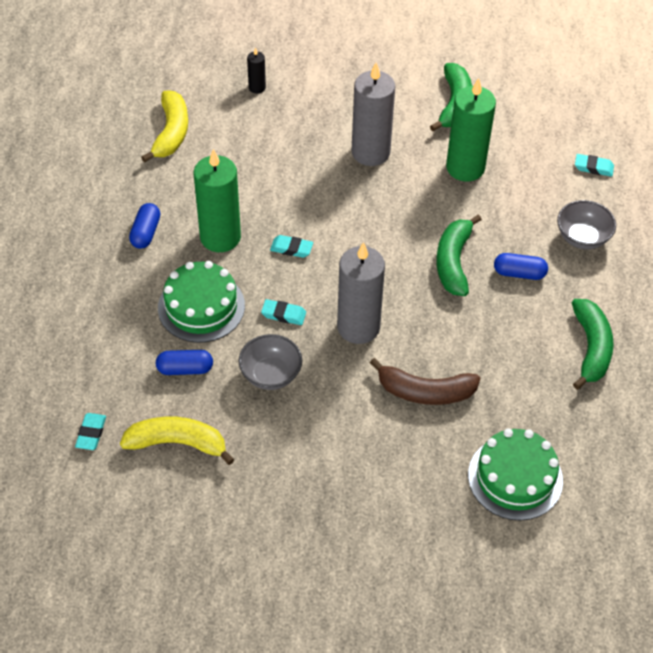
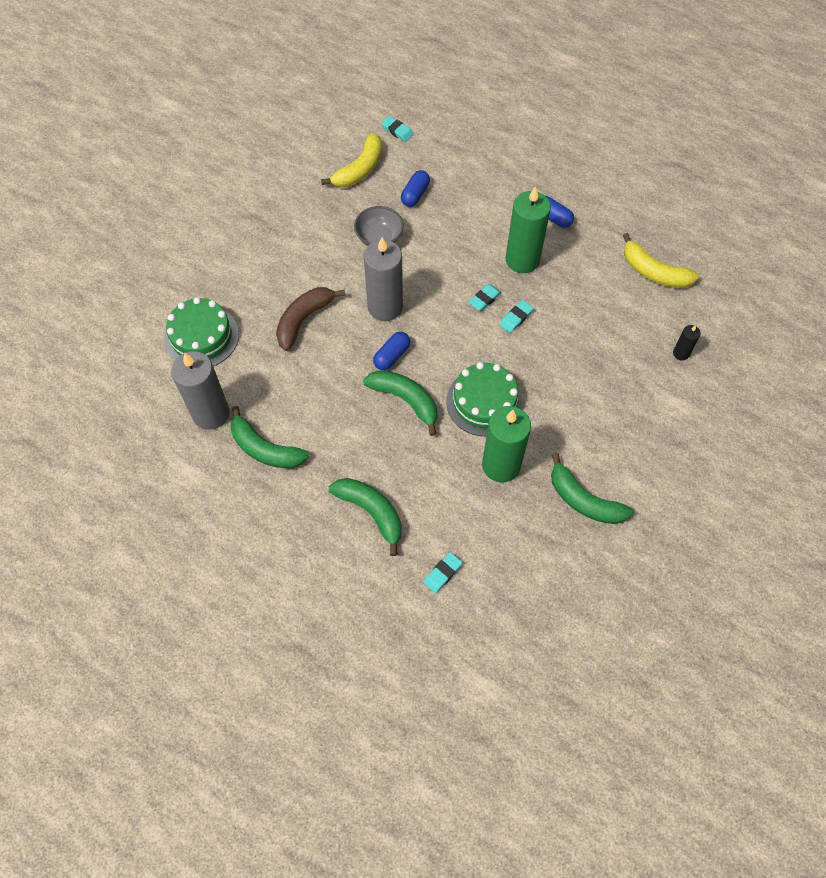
camera: 120 degrees right, 10 degrees up
green cake [158,261,245,343] -> green cake moved to [446,362,523,436]
turquoise eraser [261,299,306,325] -> turquoise eraser moved to [500,300,534,333]
grey candle [352,62,395,166] -> grey candle moved to [171,351,230,430]
blue capsule [494,253,548,280] -> blue capsule moved to [373,332,410,370]
grey bowl [557,200,616,249] -> green banana [329,478,402,556]

